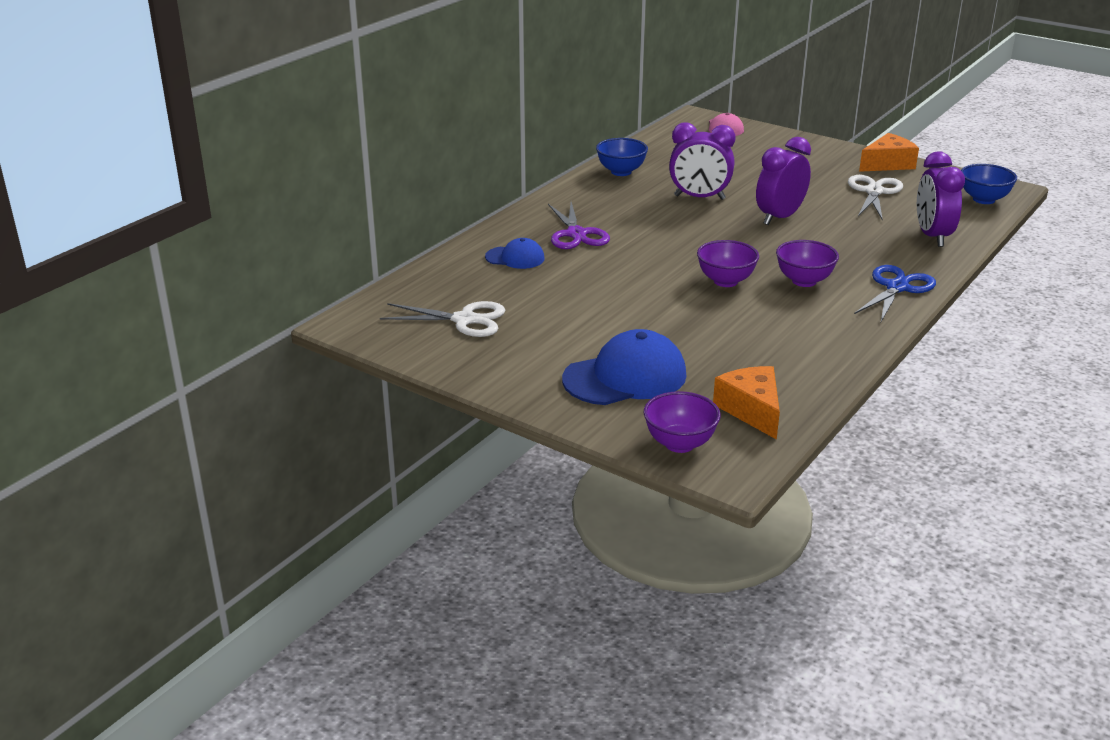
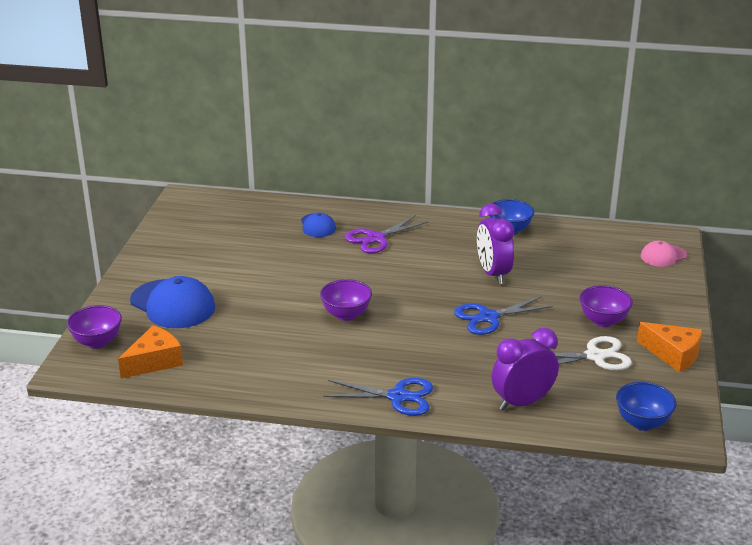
camera: 65 degrees right, 0 degrees up
white scissors [380,301,505,337] -> none
purple clock [756,137,811,225] -> blue scissors [454,296,553,335]
purple bowl [776,240,839,287] -> purple bowl moved to [579,285,633,327]

